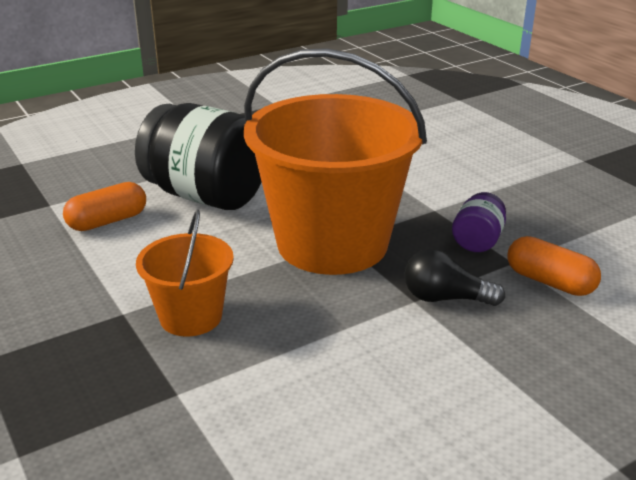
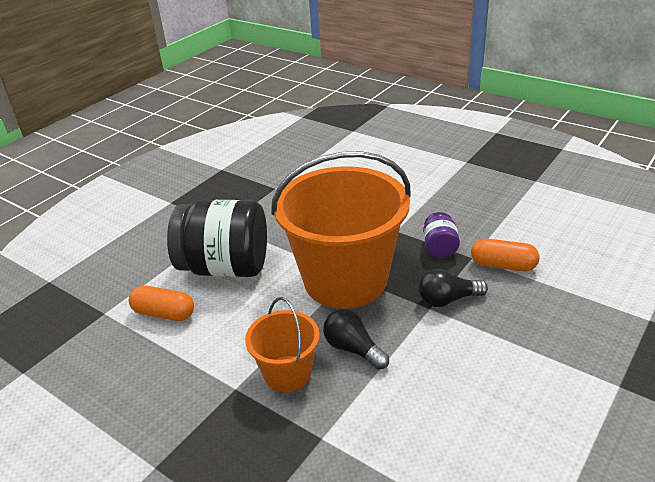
camera: 20 degrees left, 5 degrees up
orange capsule [63,182,146,231] -> orange capsule turned 75 degrees clockwise [129,285,194,321]
none -> black light bulb [323,309,389,370]

